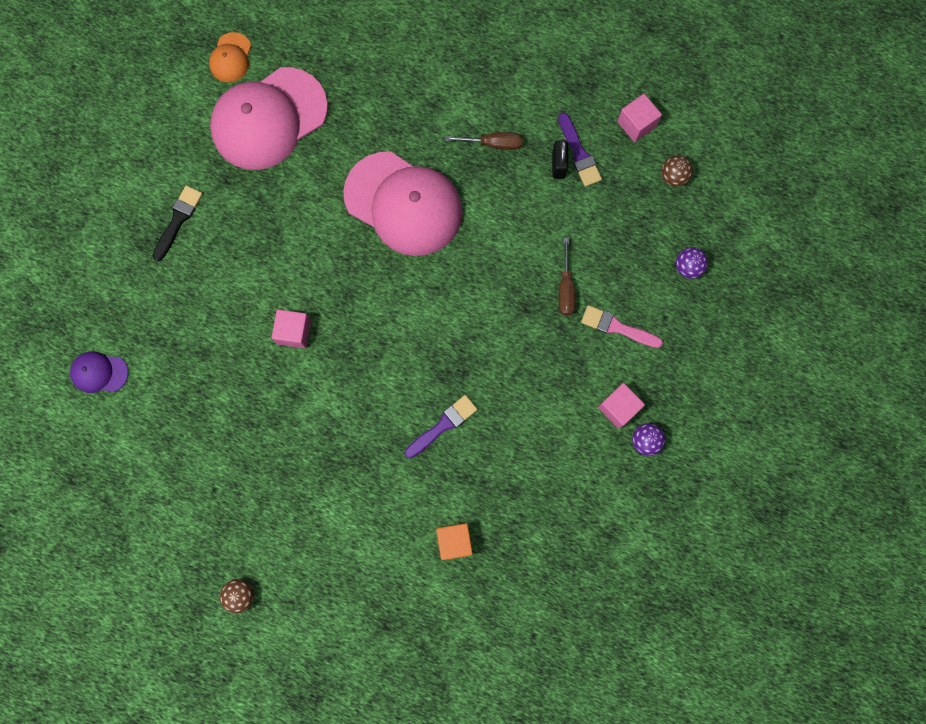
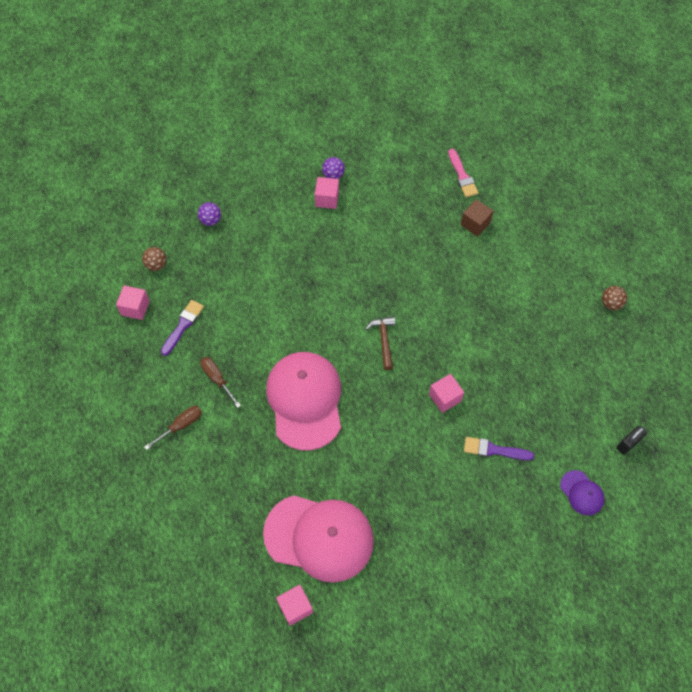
camera: 130 degrees left, 15 degrees down
black brush [152,186,203,261] -> none
orange cap [209,32,251,82] -> pink cube [276,585,313,626]
purple brush [405,395,477,458] -> purple brush moved to [464,437,534,460]
orange cube [436,523,473,560] -> brown cube [461,199,494,237]
black padlock [552,140,568,179] -> black padlock moved to [617,426,647,455]
brown screwdriver [559,238,575,316] -> brown screwdriver moved to [144,406,202,450]
pink brush [581,305,663,348] -> pink brush moved to [448,149,478,197]
none -> brown hammer [366,316,395,370]

